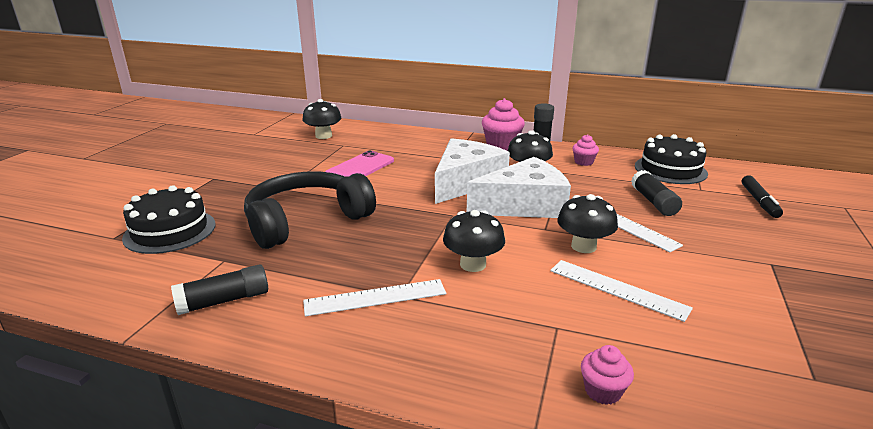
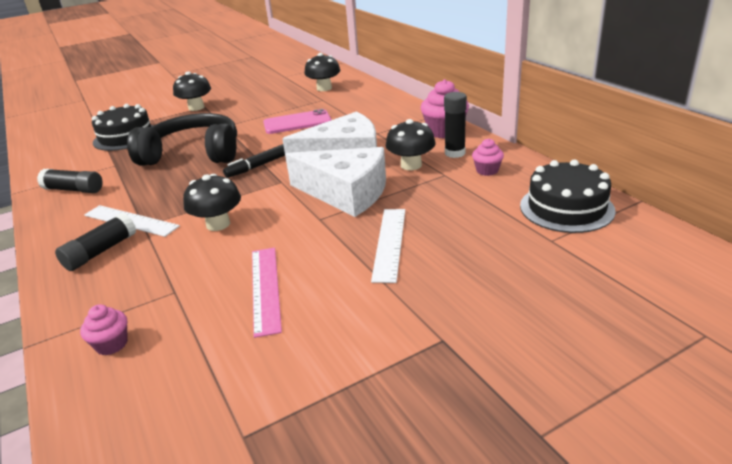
camera: 45 degrees right, 5 degrees up
white ruler [550,260,693,322] -> pink ruler [252,248,282,338]
black mushroom [557,194,618,253] -> black mushroom moved to [173,71,211,111]
black glue stick [631,170,682,216] -> black glue stick moved to [55,213,136,271]
black marker [741,175,783,218] -> black marker moved to [223,144,285,178]

